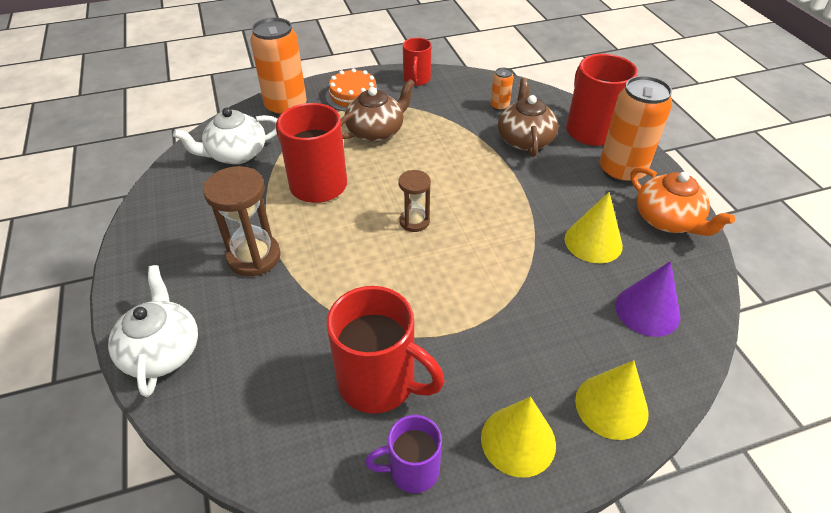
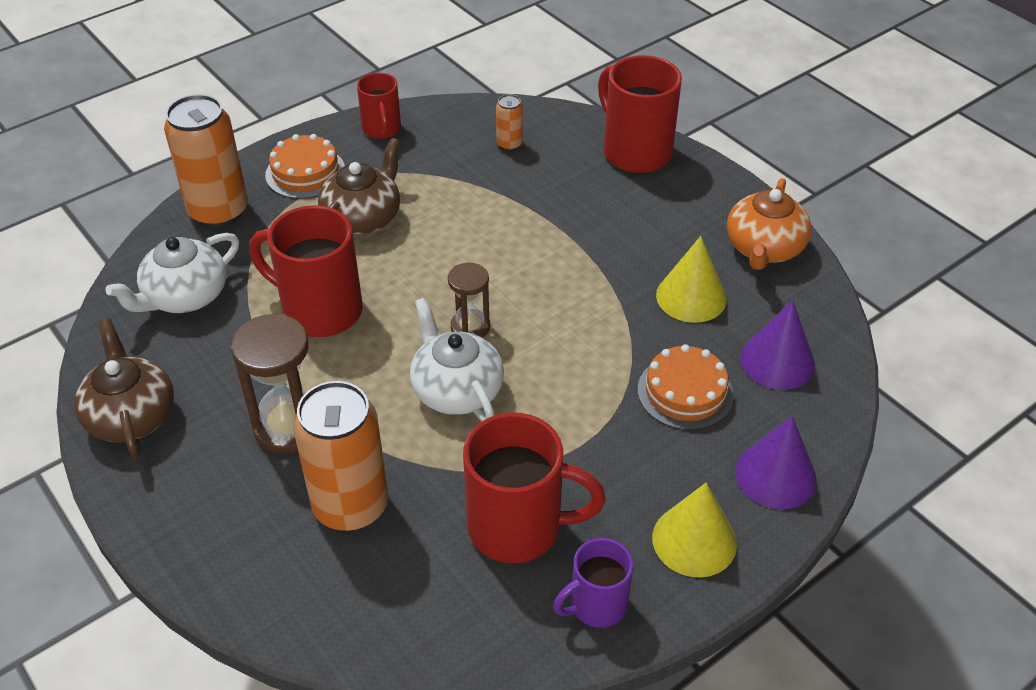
camera: 20 degrees left, 0 degrees up
white teapot [108,265,198,397] -> white teapot moved to [410,298,504,421]
brown teapot [498,78,559,157] -> brown teapot moved to [74,319,174,457]
yellow cone [575,360,649,440] -> purple cone [735,416,817,509]
orange can [600,76,672,184] -> orange can moved to [293,381,388,531]
orange teapot [630,166,735,236] -> orange teapot turned 75 degrees clockwise [727,178,812,270]
none -> orange cake [638,344,734,430]

